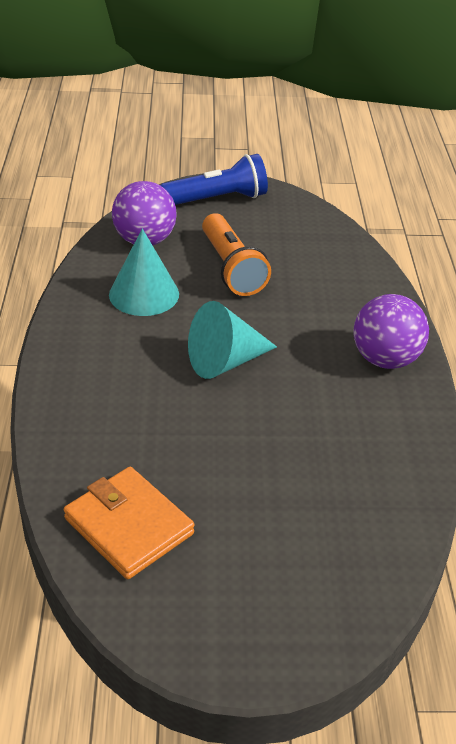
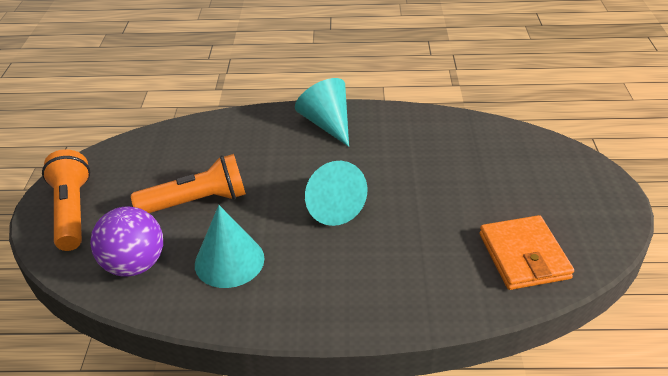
camera: 85 degrees left, 0 degrees up
orange wallet [64,467,194,579] -> orange wallet turned 60 degrees counterclockwise [479,215,574,290]
blue flashlight [160,154,268,205] -> orange flashlight [42,149,90,251]
purple ball [353,294,429,369] -> turquoise cone [295,78,349,147]

